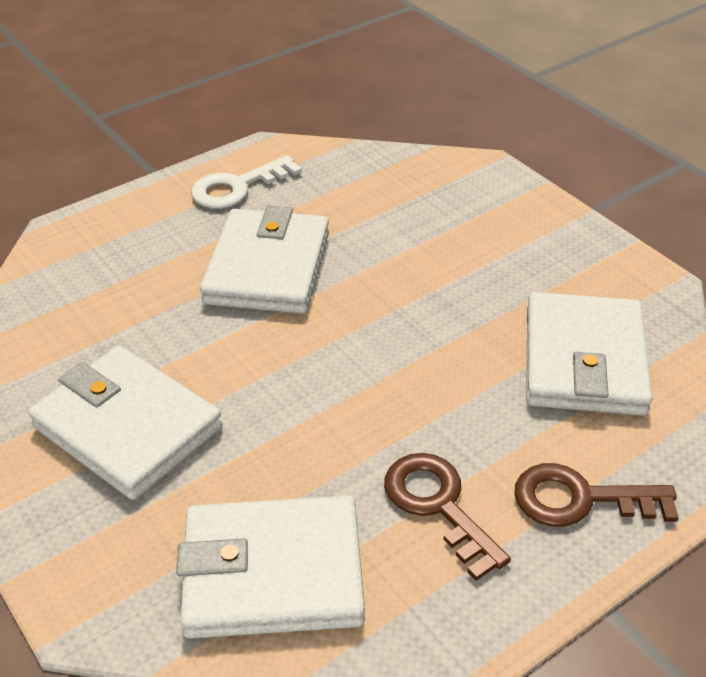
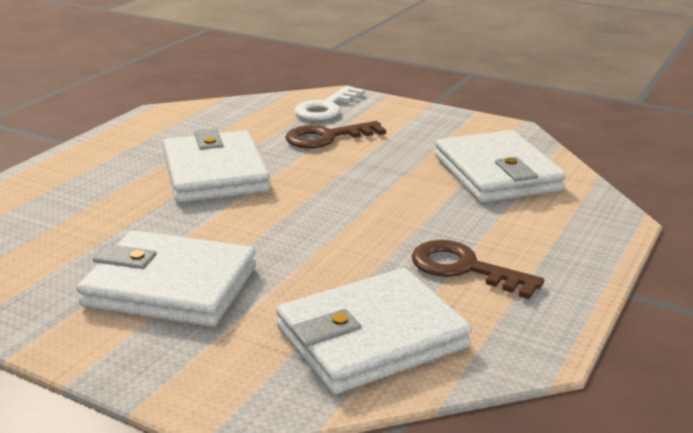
camera: 25 degrees left, 15 degrees down
white key [191,155,302,208] -> white key moved to [294,86,365,121]
brown key [514,463,679,527] -> brown key moved to [285,121,386,149]

